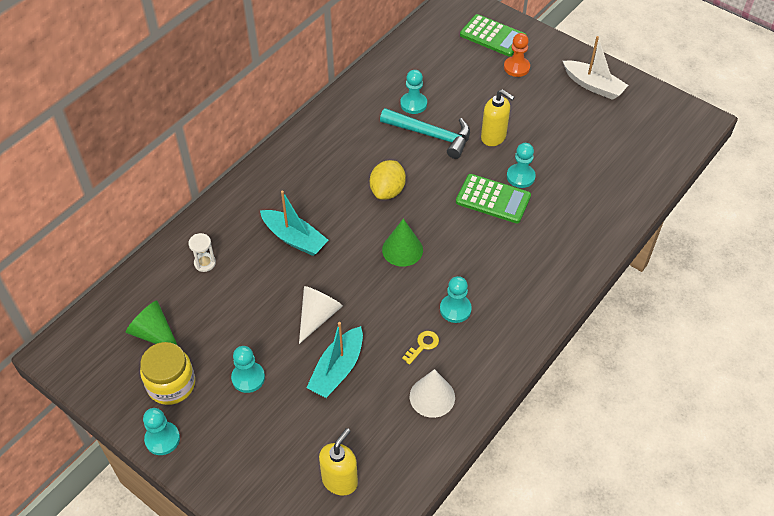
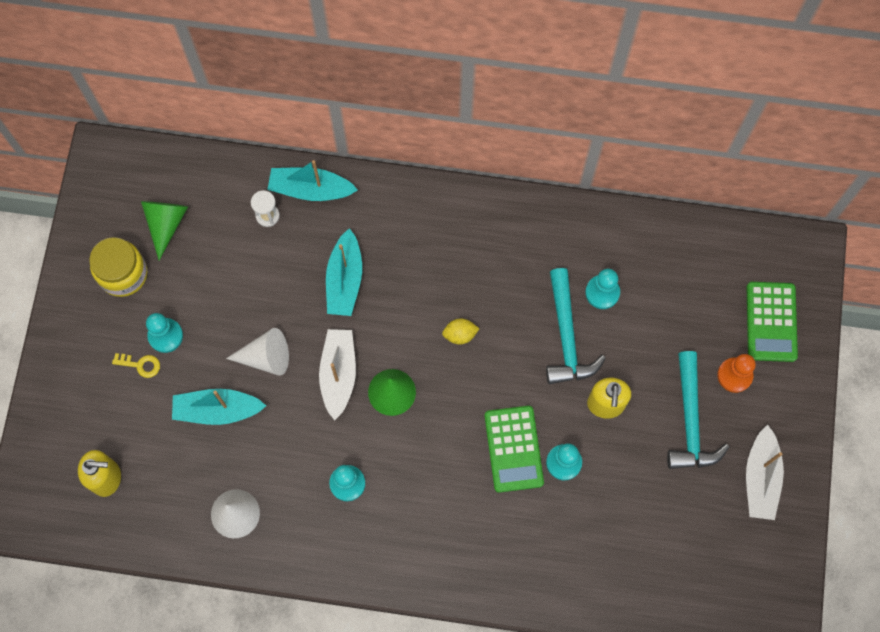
camera: 60 degrees right, 20 degrees up
turquoise pawn [143,408,180,455] -> none
yellow lemon [370,160,406,200] -> yellow lemon [442,319,480,344], size x0.61
yellow key [402,331,439,365] -> yellow key moved to [112,353,160,378]
none -> turquoise boat [267,160,358,201]
none -> white boat [319,329,356,421]
none -> turquoise hammer [667,351,729,469]

